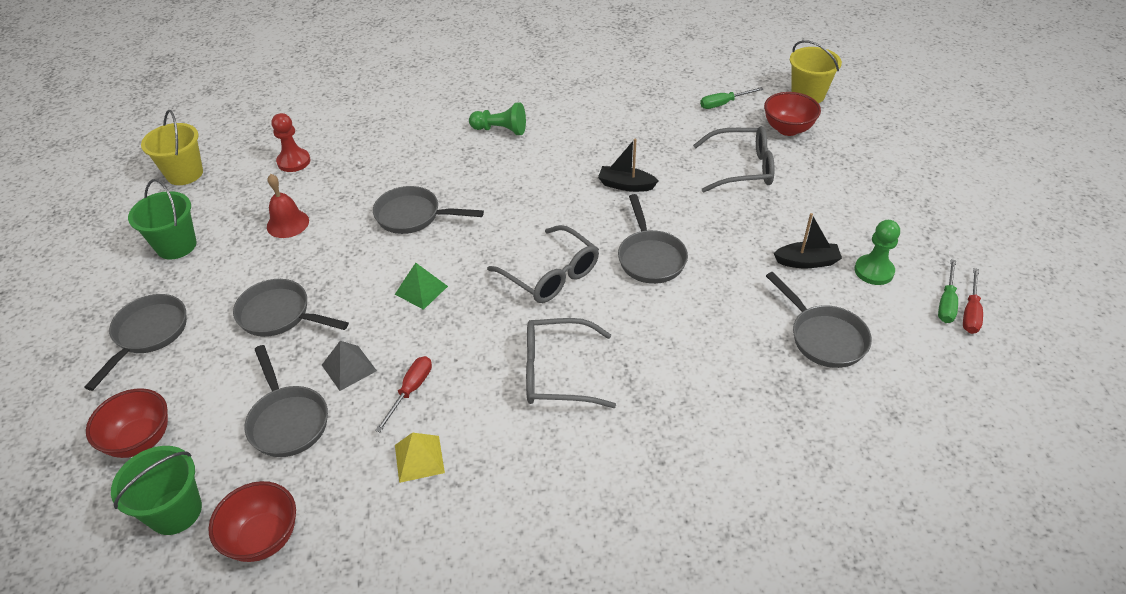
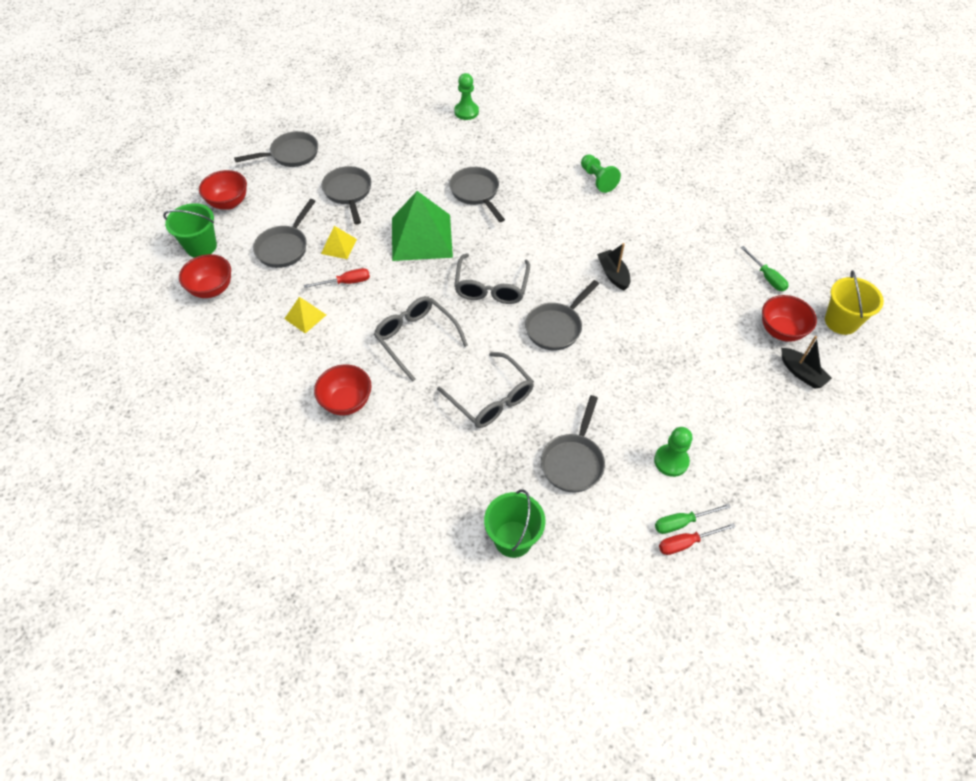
camera: 50 degrees right, 10 degrees up
green bucket [128,179,197,259] -> green bucket moved to [484,489,546,558]
yellow bucket [141,110,203,185] -> none
red bell [267,174,309,238] -> none
red pawn [271,113,310,172] -> green pawn [454,73,479,120]
grey pyramid [322,341,377,391] -> yellow pyramid [321,226,357,259]
green pyramid [395,263,448,310] -> green pyramid [392,191,453,261], size x2.14
grey glasses [693,126,775,192] -> grey glasses moved to [437,352,534,428]
green screwdriver [700,87,764,109] -> green screwdriver turned 150 degrees counterclockwise [740,246,788,291]
black boat [774,213,842,269] -> black boat moved to [781,336,832,389]
none -> red bowl [314,365,372,415]

